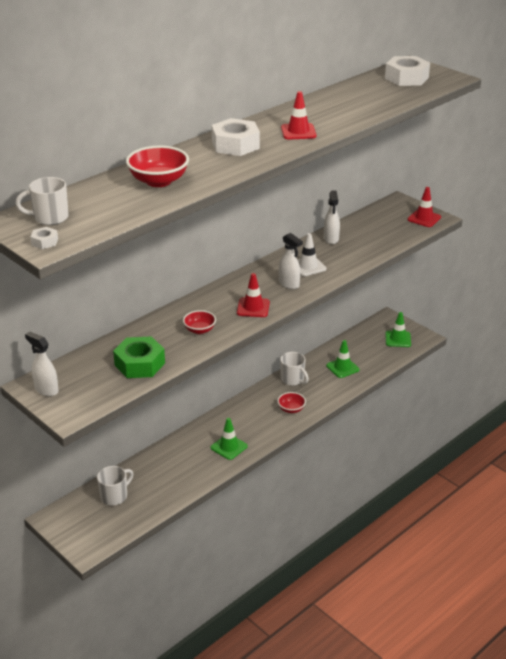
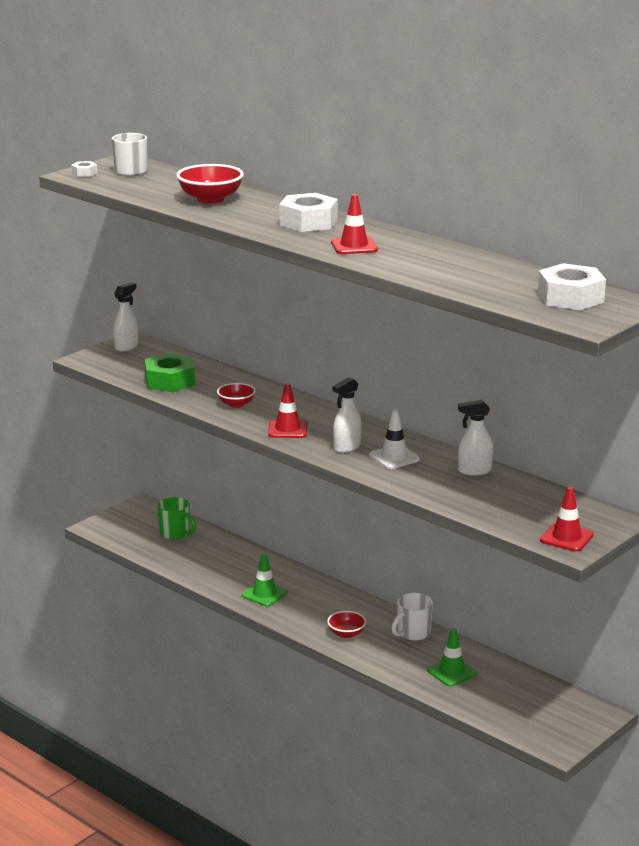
camera: 85 degrees right, 10 degrees down
white mug [97,466,133,505] -> green mug [157,497,196,540]
green traffic cone [385,312,411,347] -> none

